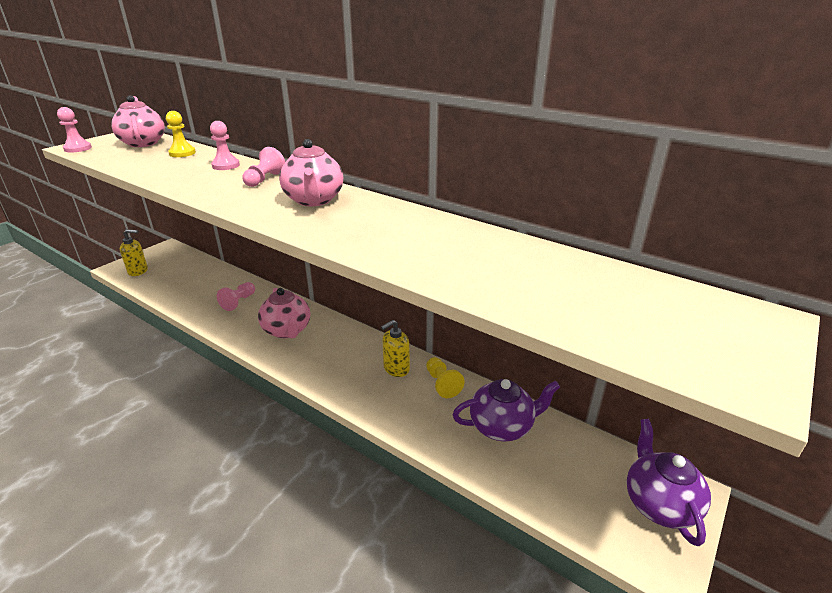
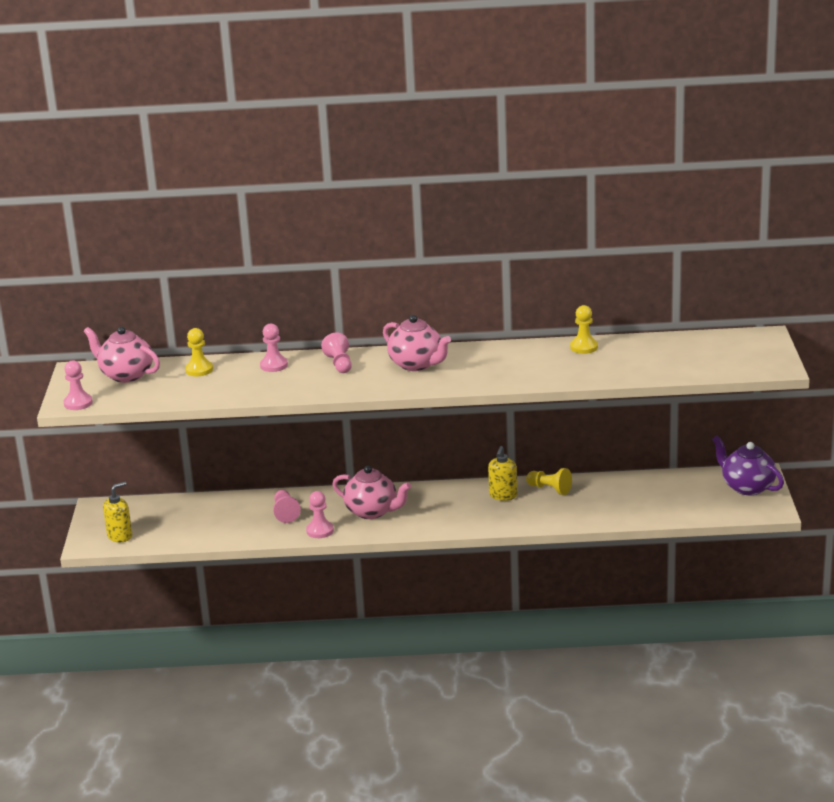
camera: 35 degrees left, 5 degrees down
purple teapot [452,379,560,441] -> none
none -> pink pawn [306,491,334,538]
none -> yellow pawn [570,305,598,354]

